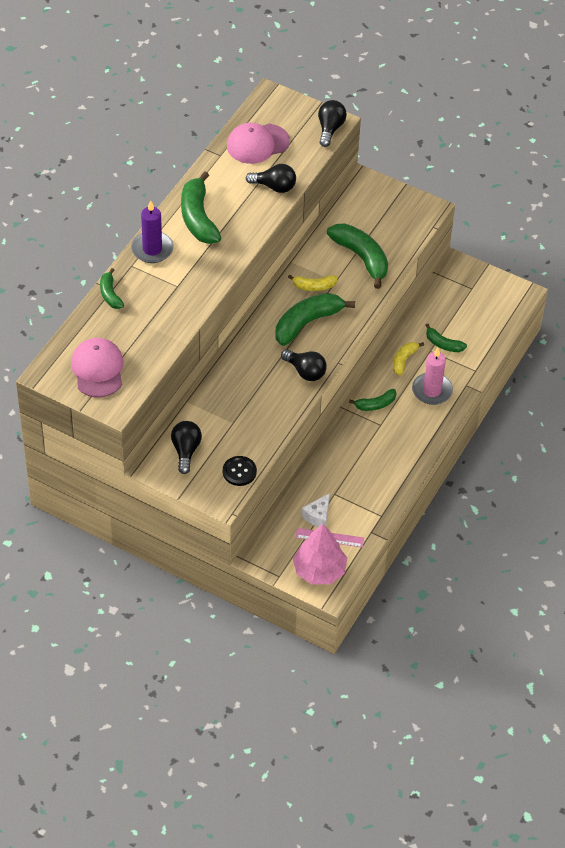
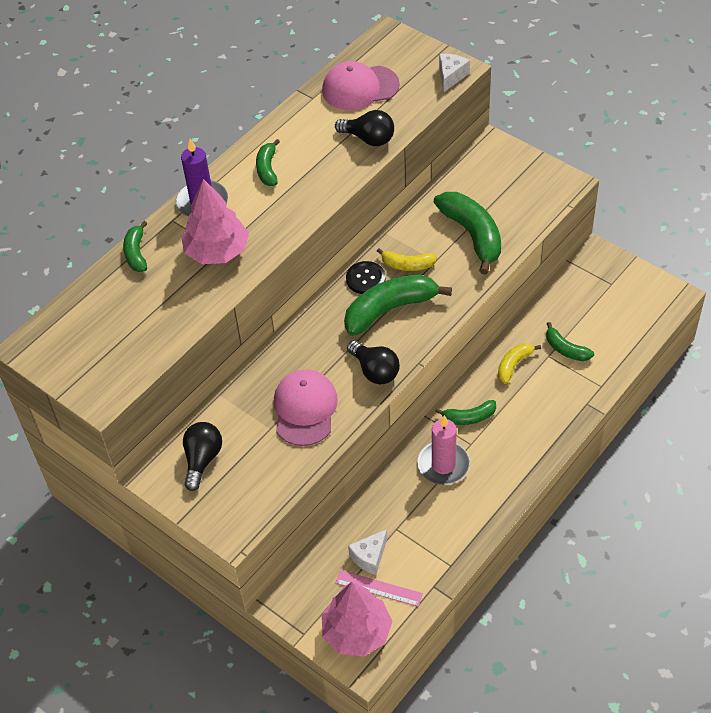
camera: 15 degrees right, 0 degrees up
pink cap [71,338,123,397] -> pink cap moved to [274,370,338,446]
green banana [181,171,221,244] -> green banana [256,139,280,186], size x0.54
black button [223,456,257,486] -> black button moved to [346,261,386,294]
black light bulb [318,100,347,147] -> white cheese [439,54,470,93]
pink candle [412,348,453,405] -> pink candle moved to [417,415,470,485]
none -> pink tree [181,179,249,264]

